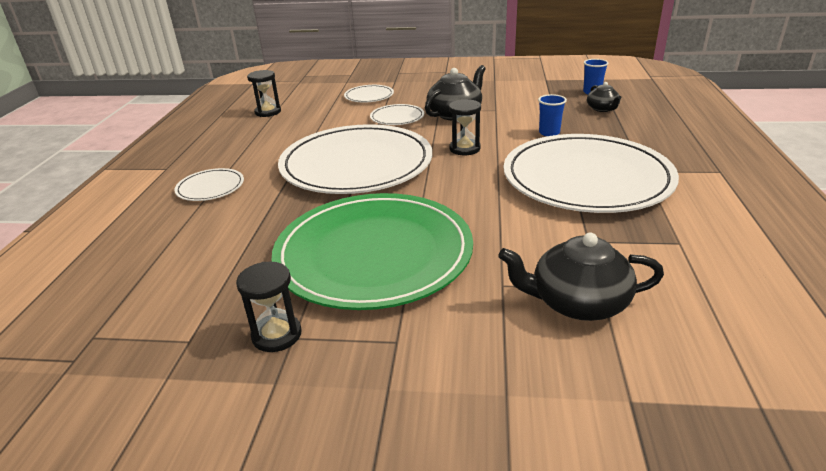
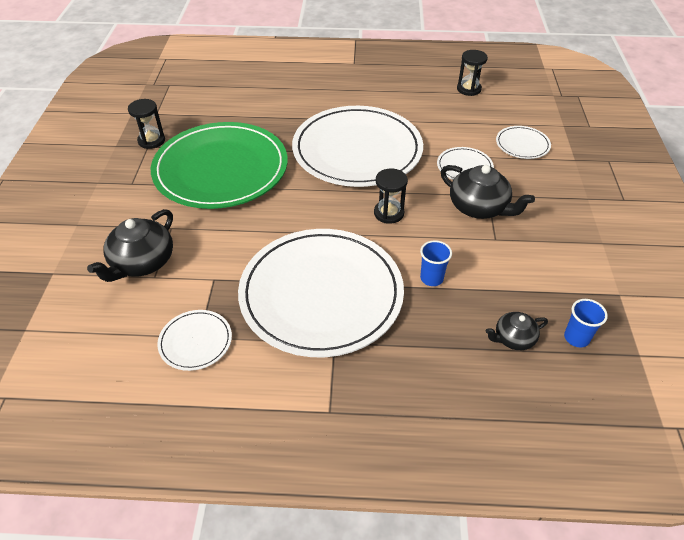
camera: 85 degrees right, 15 degrees up
white plate [175,168,244,201] -> white plate moved to [157,310,232,371]
black teapot [498,233,664,321] -> black teapot turned 150 degrees counterclockwise [87,209,173,282]

